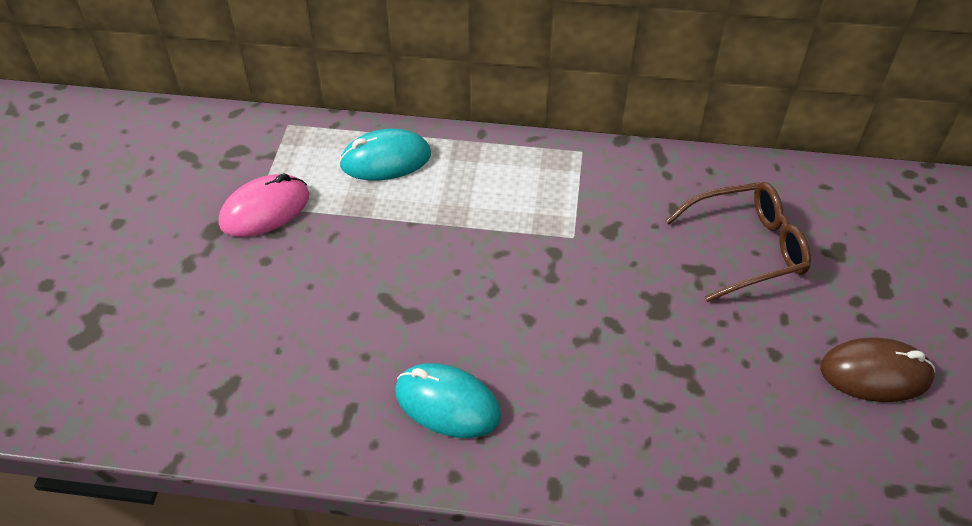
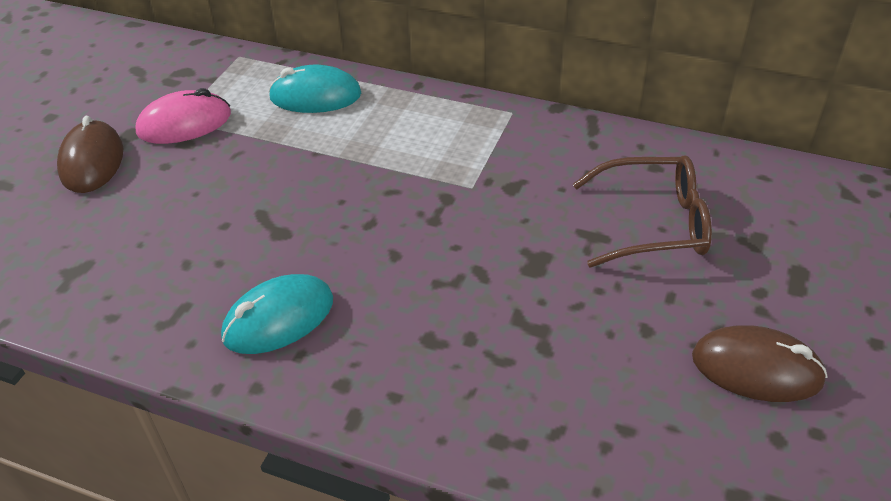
camera: 15 degrees right, 5 degrees down
turquoise mouse [395,363,501,438] -> turquoise mouse turned 75 degrees counterclockwise [221,274,333,354]
none -> brown mouse [57,116,123,193]

